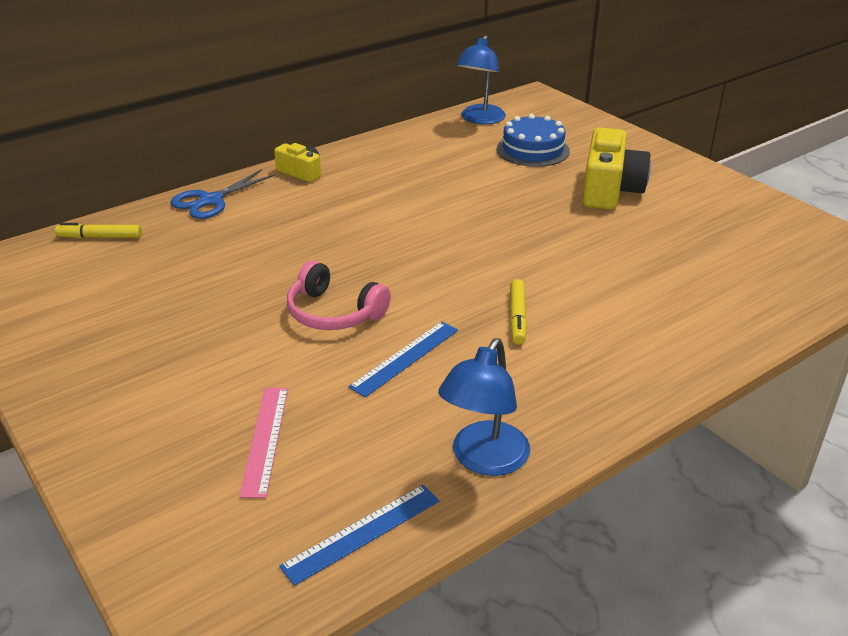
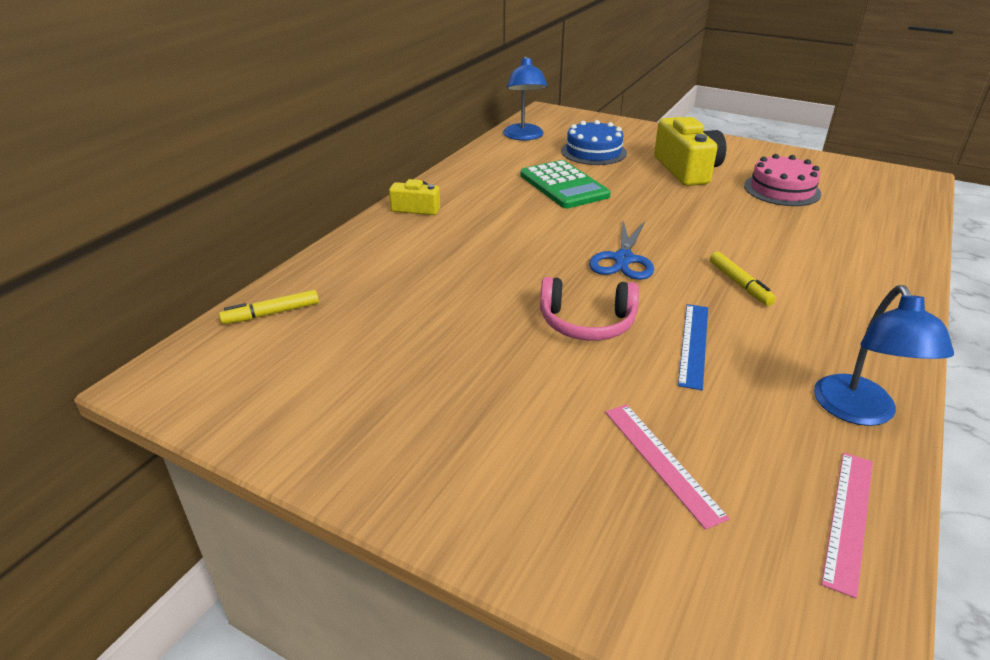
camera: 25 degrees left, 0 degrees up
blue scissors [170,169,276,219] -> blue scissors moved to [589,221,654,280]
blue ruler [279,485,439,586] -> pink ruler [821,452,873,599]
none -> green calculator [520,160,611,208]
none -> pink cake [744,154,821,206]

